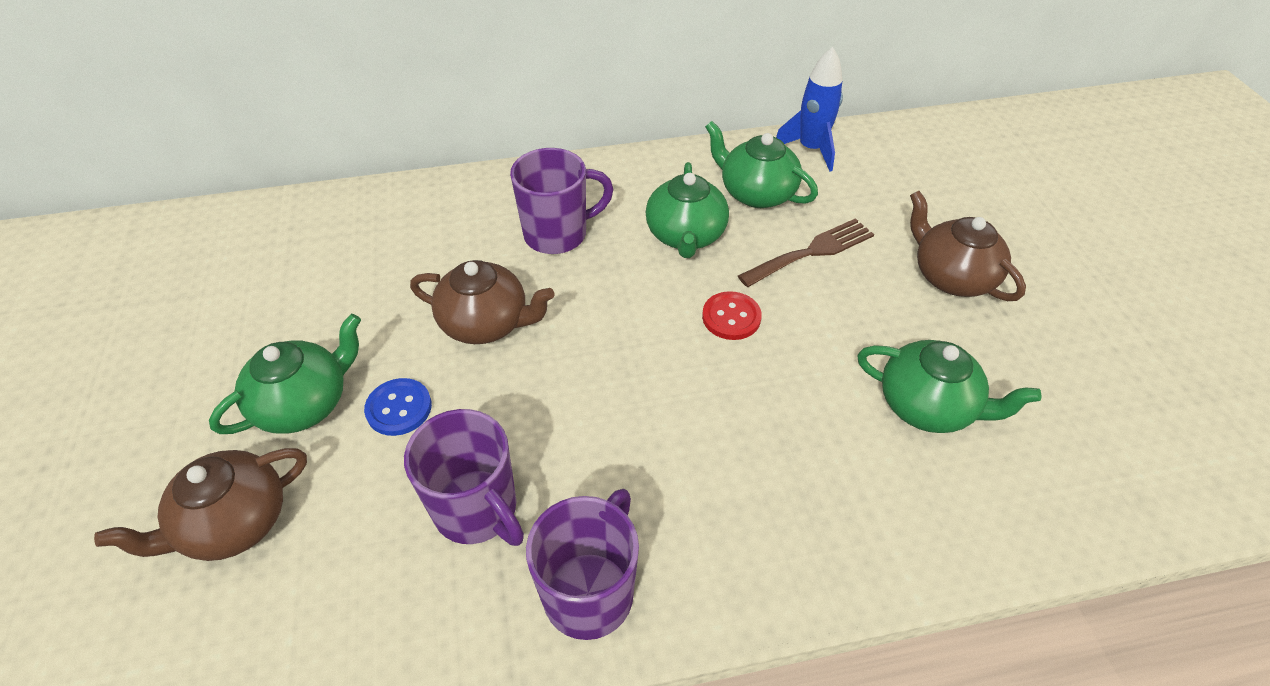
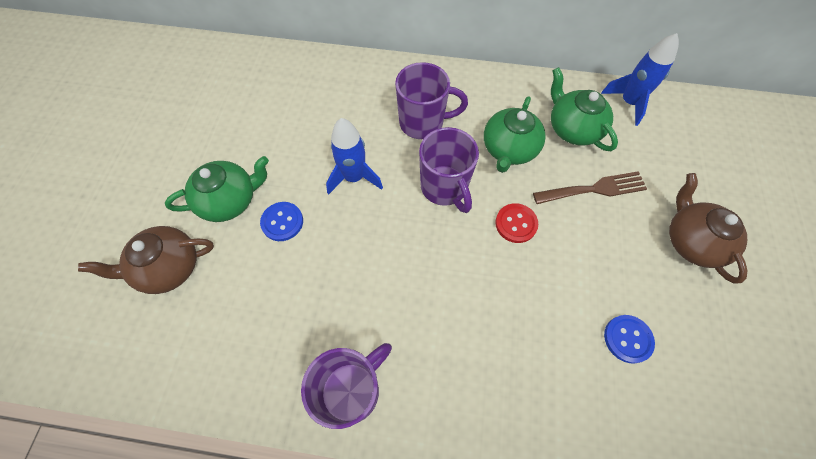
camera: 20 degrees right, 15 degrees up
purple mug [404,409,524,546] -> purple mug moved to [419,127,479,213]
brown teapot [410,260,555,344] -> blue rocket [326,118,383,195]
green teapot [857,340,1041,433] -> blue button [604,315,655,364]

